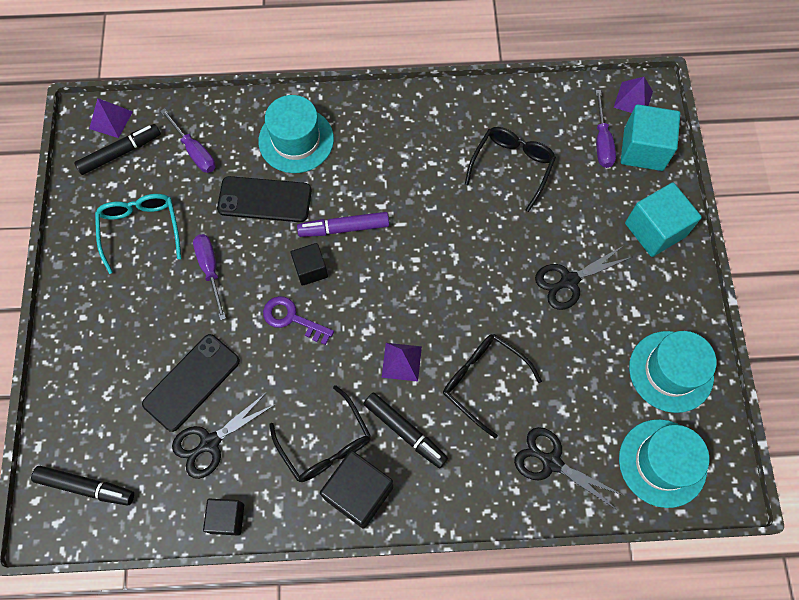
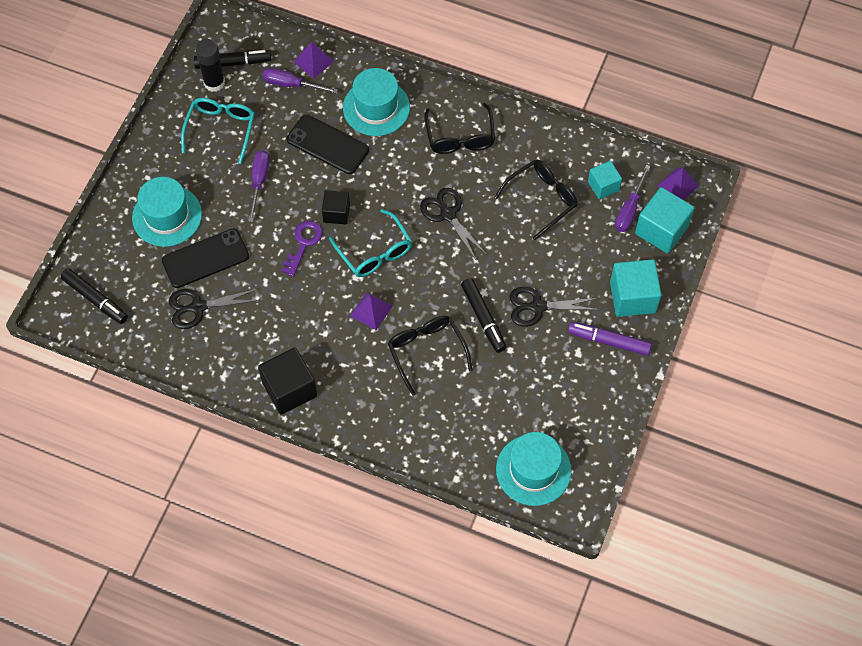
camera: 25 degrees right, 5 degrees down
purple pyramid [89,98,133,138] -> purple pyramid moved to [294,42,334,79]
purple screwdriver [160,108,216,173] -> purple screwdriver turned 120 degrees clockwise [263,67,338,94]
black cube [203,499,244,536] -> none
purple key [263,296,334,345] -> purple key turned 60 degrees clockwise [281,221,323,277]
black glasses [269,385,371,482] -> black glasses moved to [424,103,495,154]
purple marker [297,212,389,237] -> purple marker moved to [568,322,652,356]
black marker [364,392,448,468] -> black marker moved to [461,278,506,353]
black scissors [514,427,623,510] -> black scissors moved to [420,187,487,260]
turquoise hat [629,331,716,413] -> turquoise hat moved to [132,177,202,247]
none -> black glue stick [195,39,225,92]
none -> turquoise glasses [329,209,412,277]
none -> turquoise cube [588,161,622,199]

